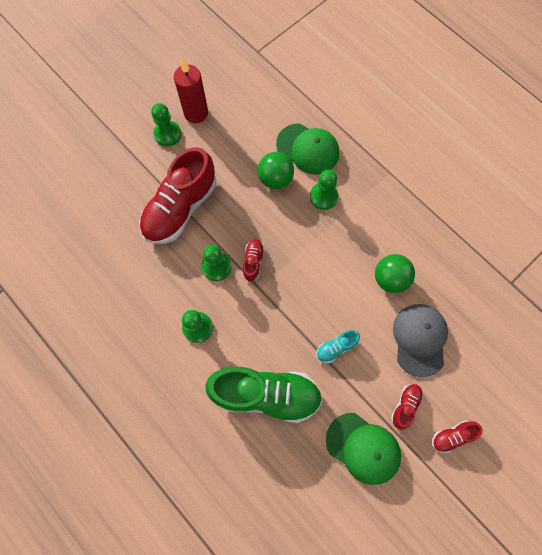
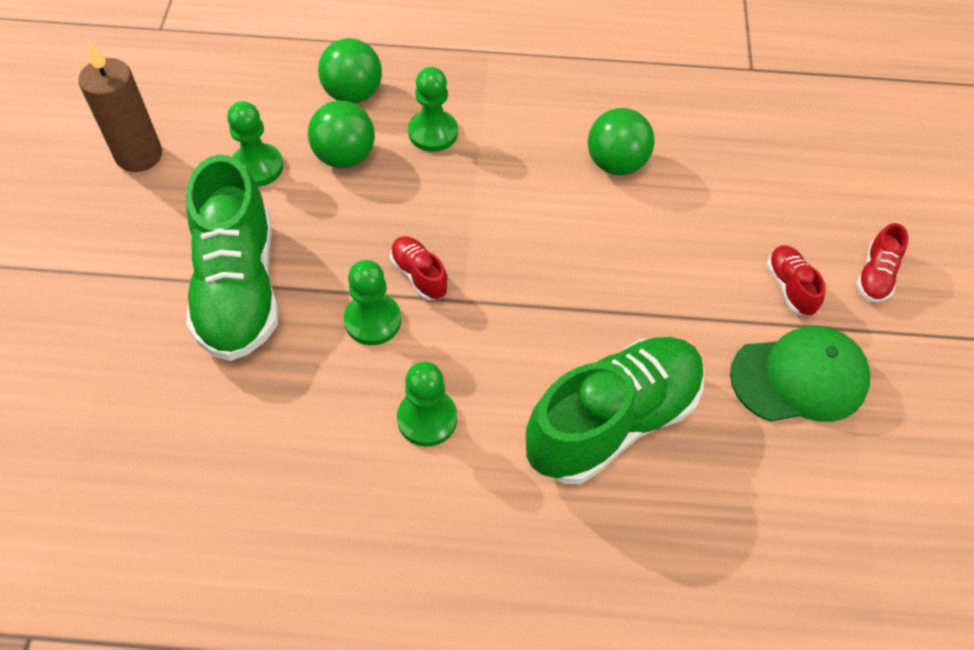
camera: 45 degrees left, 15 degrees down
red shoe [139,147,216,244] -> green shoe [186,155,278,361]
green pawn [151,103,181,146] -> green pawn moved to [227,101,283,187]
red candle [174,59,208,123] -> brown candle [78,41,162,172]
green cap [276,123,339,175] -> green ball [318,38,382,103]
turquoise shoe [316,330,360,363] -> none
grey cap [393,304,448,377] -> none

